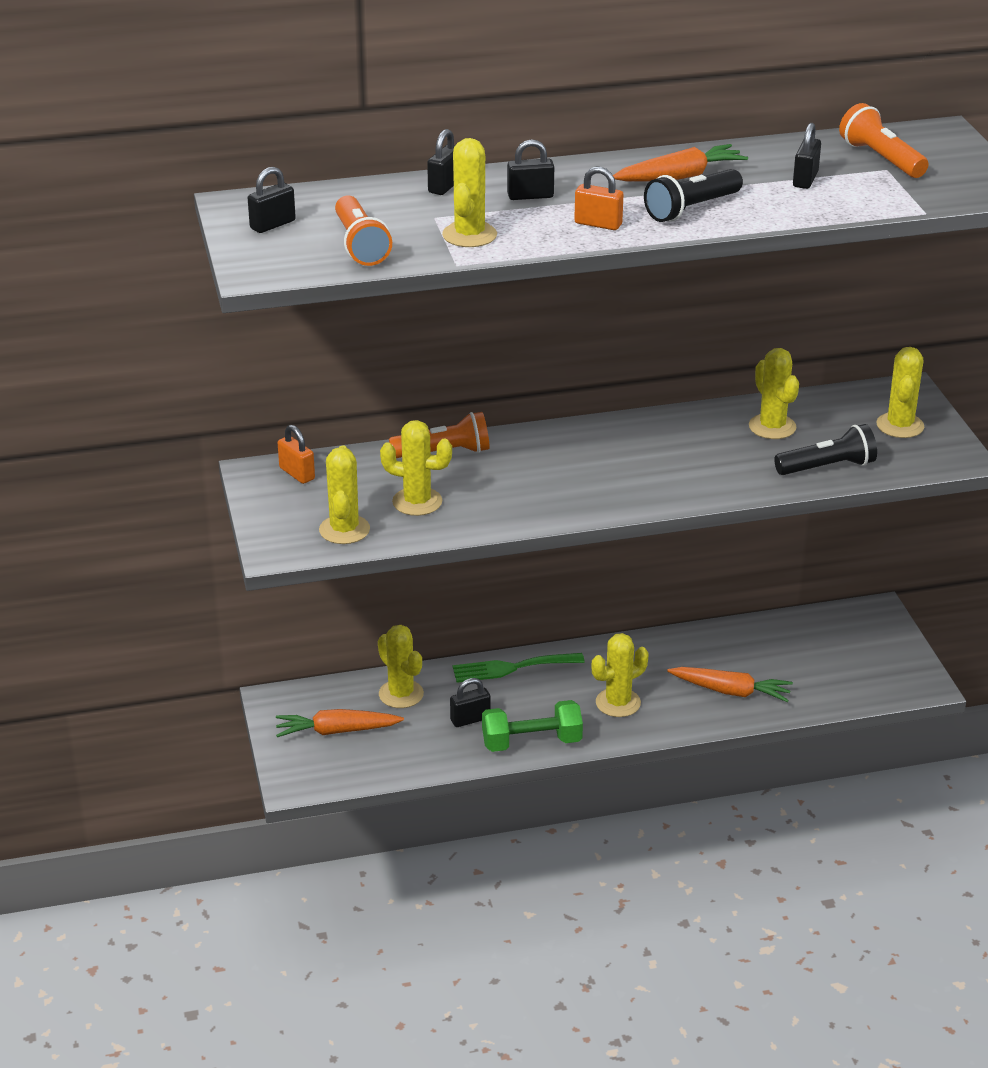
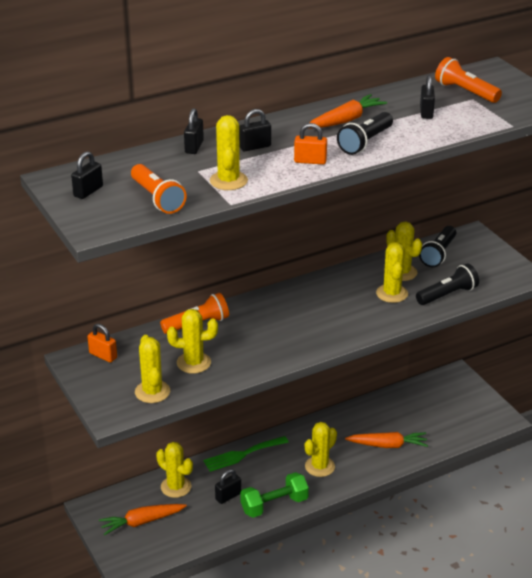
camera: 15 degrees left, 0 degrees up
yellow cactus [876,347,924,438] -> yellow cactus moved to [376,242,408,303]
none -> black flashlight [419,226,456,267]

